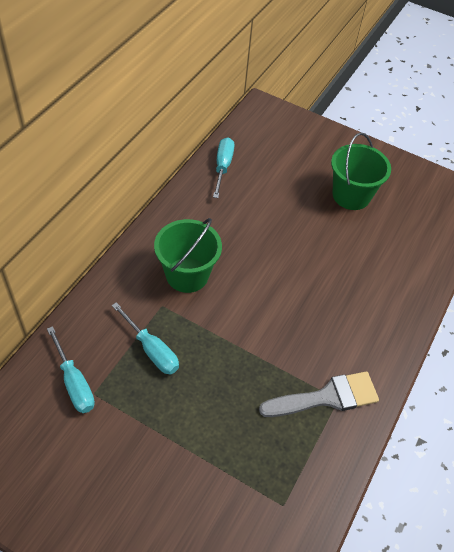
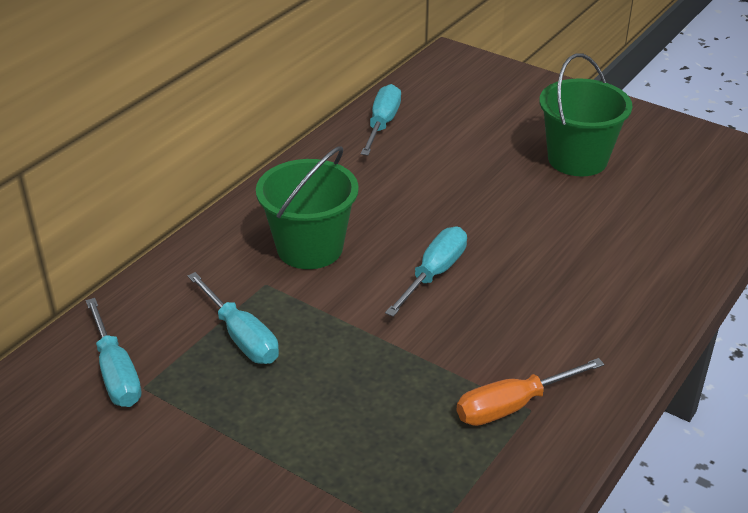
camera: 10 degrees right, 15 degrees down
grey brush [259,371,379,417] -> orange screwdriver [457,358,604,426]
none -> turquoise screwdriver [385,227,467,317]

